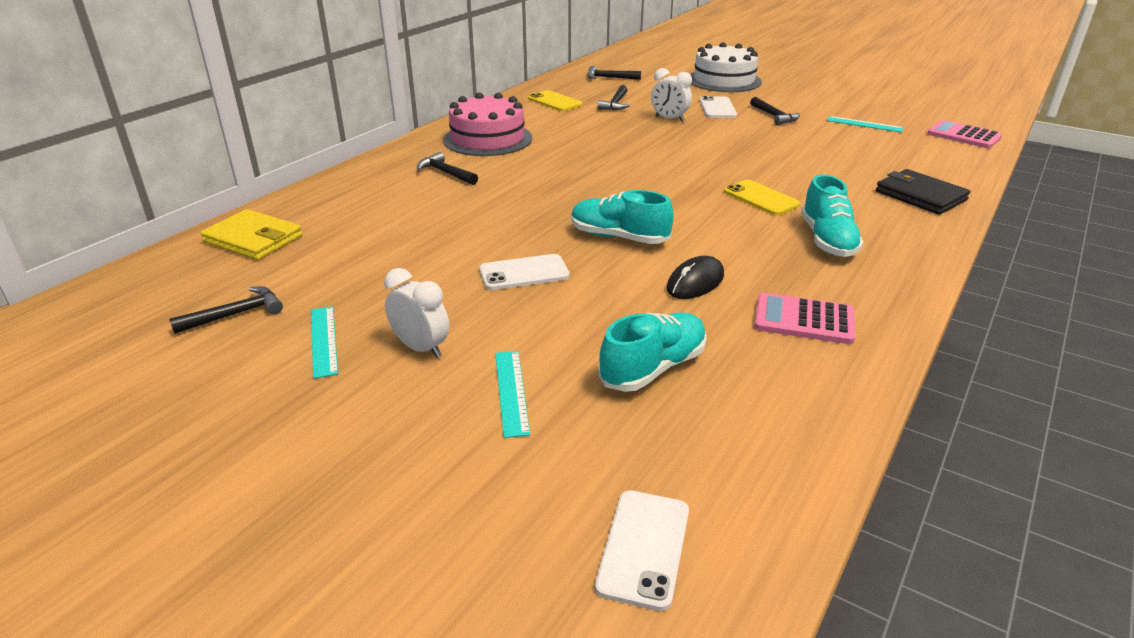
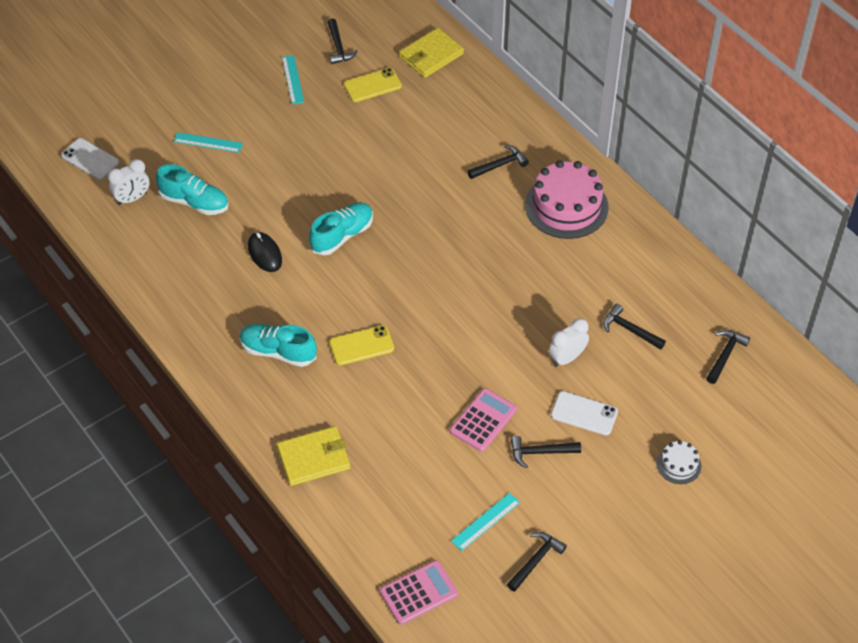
camera: 110 degrees right, 20 degrees up
turquoise ruler [311,306,338,379] -> turquoise ruler turned 75 degrees clockwise [282,55,304,104]
white clock [384,268,449,358] -> white clock moved to [108,159,149,205]
white phone [479,254,570,290] -> none
yellow phone [528,90,582,111] -> yellow phone moved to [344,68,402,102]
turquoise shoe [598,312,707,392] -> turquoise shoe turned 45 degrees counterclockwise [156,164,229,215]
white cake [690,42,762,92] -> white cake [656,440,701,484], size x0.48
pink calculator [754,293,855,344] -> pink calculator moved to [450,388,517,452]
black wallet [876,169,970,215] -> yellow wallet [277,426,350,486]
none -> black hammer [507,532,567,592]

